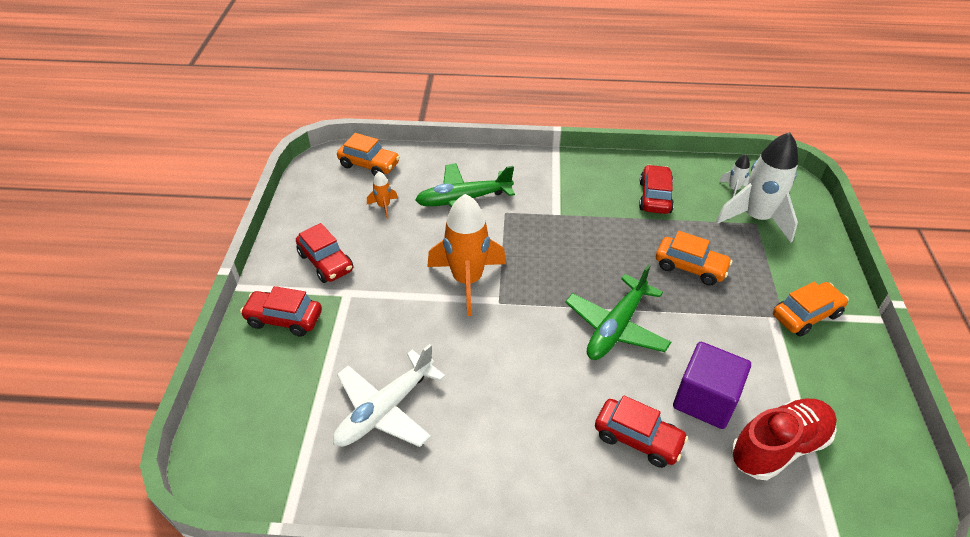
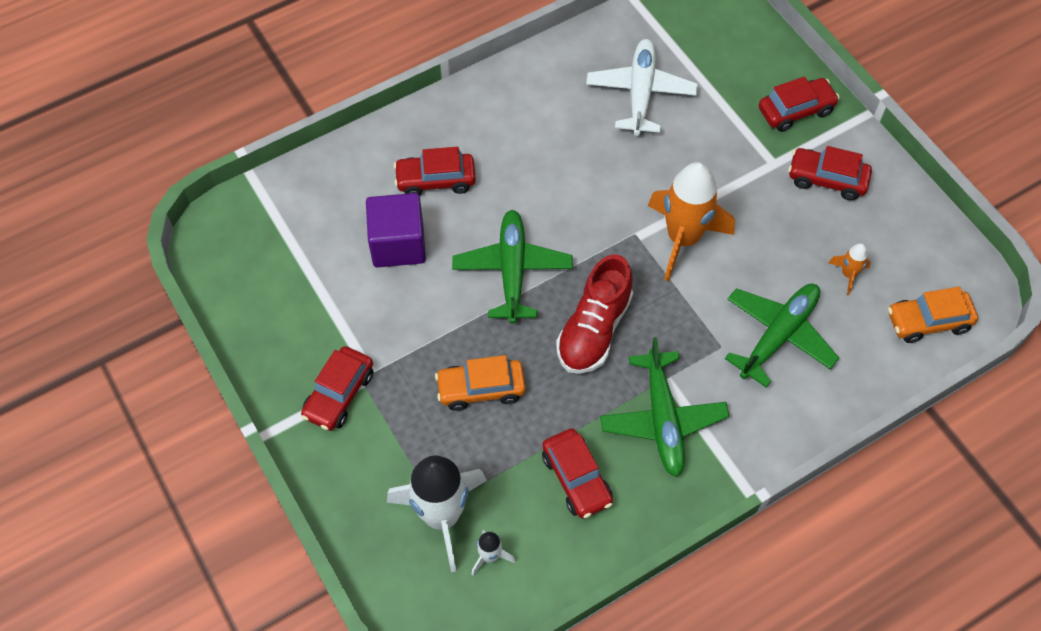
camera: 145 degrees right, 15 degrees up
red shoe [731,399,837,480] -> red shoe moved to [556,254,633,374]
orange car [773,282,849,336] -> red car [301,346,374,431]
none -> green plane [600,337,729,477]

